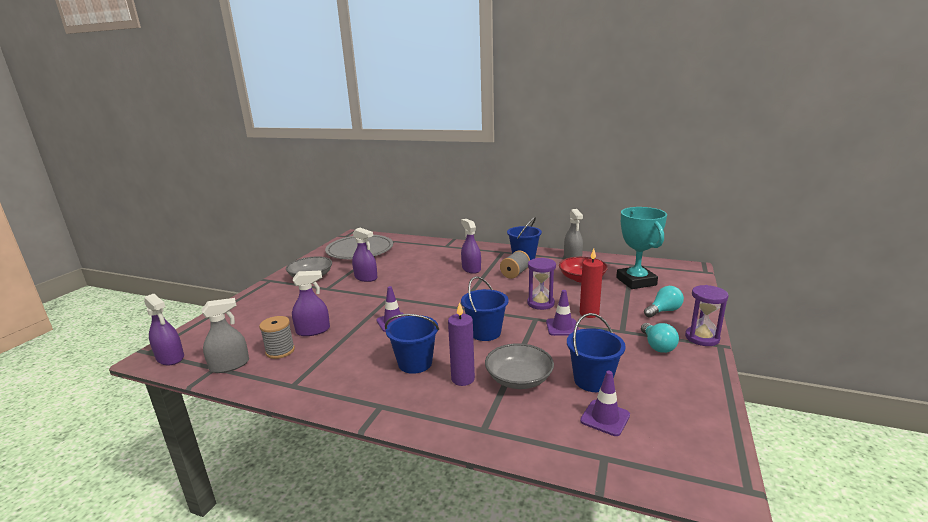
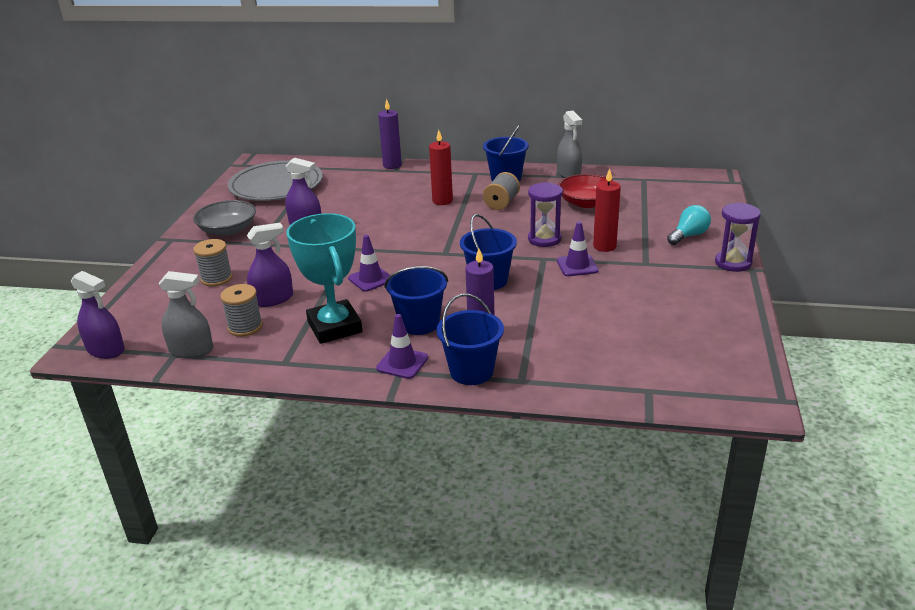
camera: 10 degrees left, 10 degrees up
grey spray bottle [201,298,249,373] -> grey spray bottle turned 45 degrees clockwise [158,271,213,358]
purple spray bottle [461,219,481,274] -> red candle [429,130,453,205]
grey bowl [485,343,554,389] -> none
blue bucket [567,313,626,392] -> blue bucket moved to [437,294,504,385]
purple traffic cone [580,371,630,436] -> purple traffic cone moved to [376,314,428,379]
turquoise trophy [616,207,667,289] -> turquoise trophy moved to [286,213,362,344]
turquoise light bulb [641,323,679,353] -> none
none -> grey spool [193,239,233,286]
none -> purple candle [378,99,402,169]

